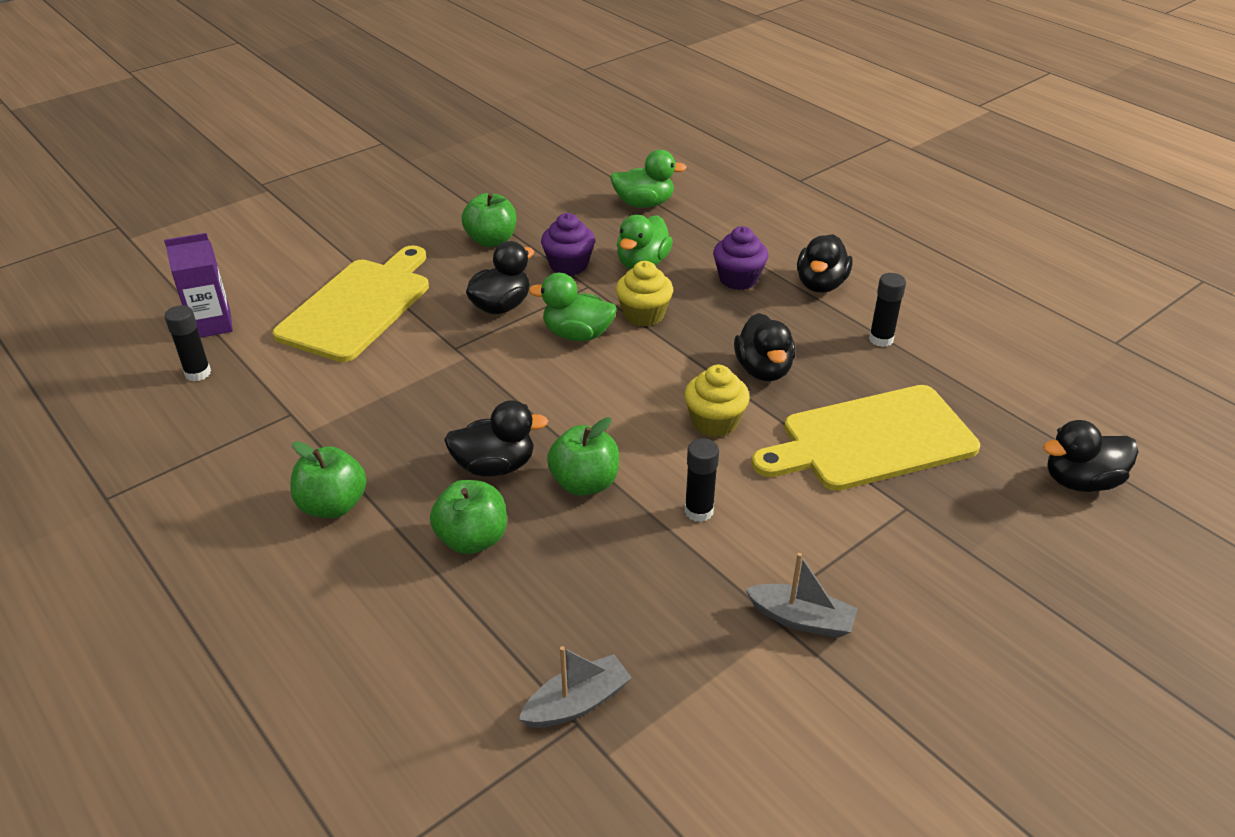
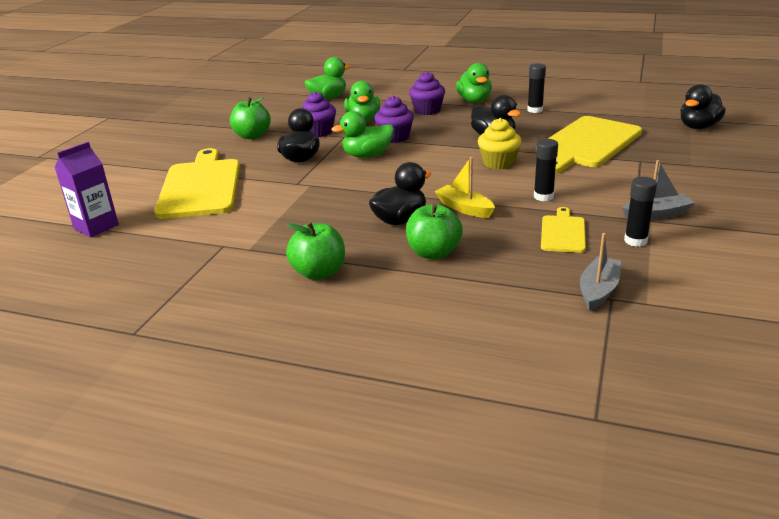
camera: 30 degrees left, 10 degrees down
black glue stick [165,305,211,381] -> black glue stick moved to [624,177,657,247]
green apple [547,417,619,496] -> yellow boat [435,157,495,218]
yellow cupcake [616,261,673,327] -> purple cupcake [374,96,414,143]
black duck [797,234,853,293] -> green duck [456,63,492,103]
none -> yellow cutting board [541,207,586,253]

